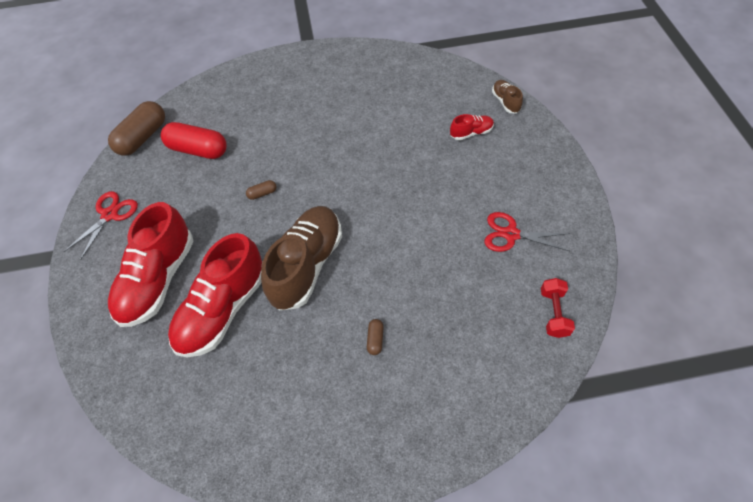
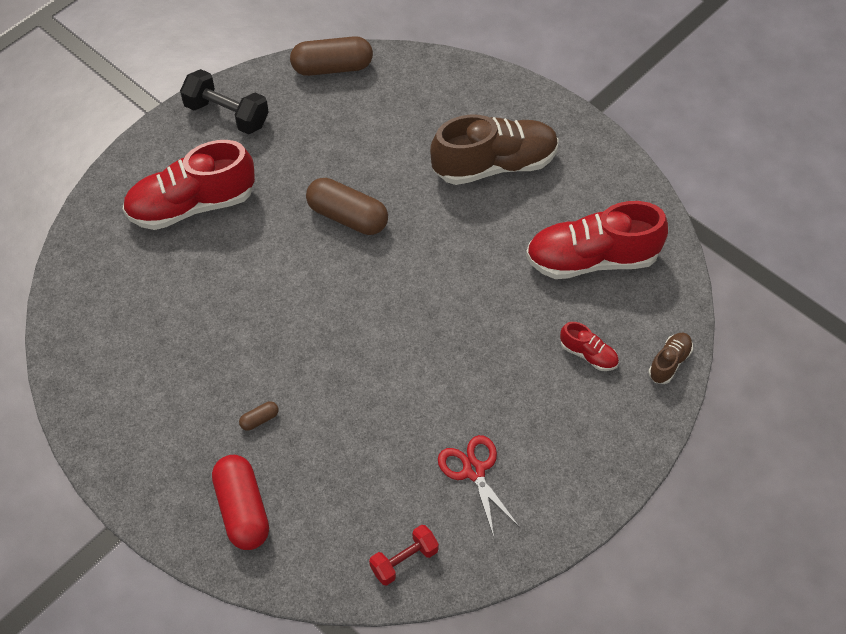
camera: 50 degrees right, 0 degrees up
red scissors [64,191,138,260] -> black dumbbell [180,69,269,134]
red capsule [161,122,227,159] -> red capsule moved to [212,455,269,550]
red shoe [168,233,262,357] -> red shoe moved to [526,201,668,279]
brown capsule [246,180,277,200] -> brown capsule [306,178,388,235], size x2.31
brown shoe [261,206,342,311] -> brown shoe moved to [430,114,559,185]

